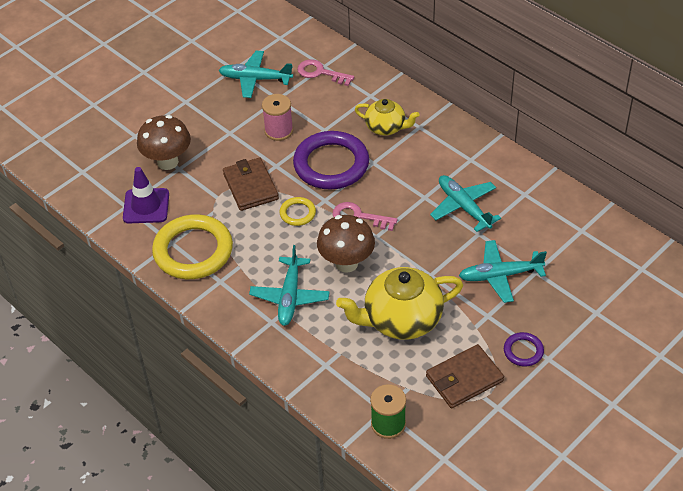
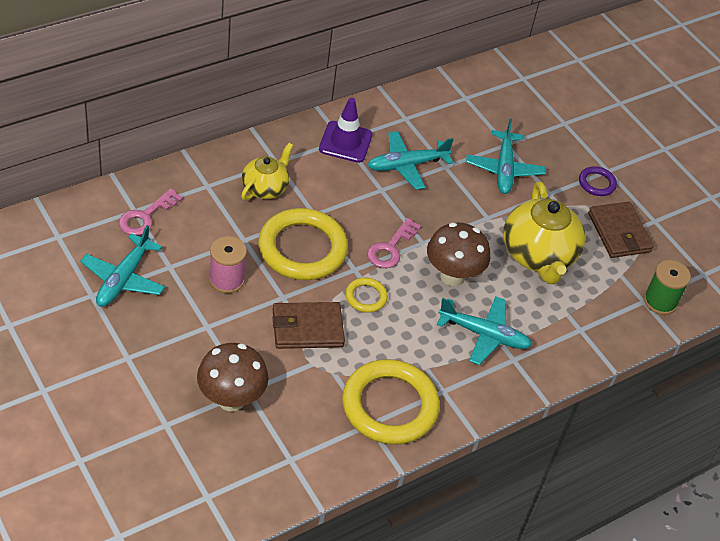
camera: 85 degrees left, 0 degrees up
purple traffic cone [123,167,169,223] -> purple traffic cone moved to [319,98,373,163]
purple ring [293,131,369,190] -> yellow ring [258,208,348,280]

